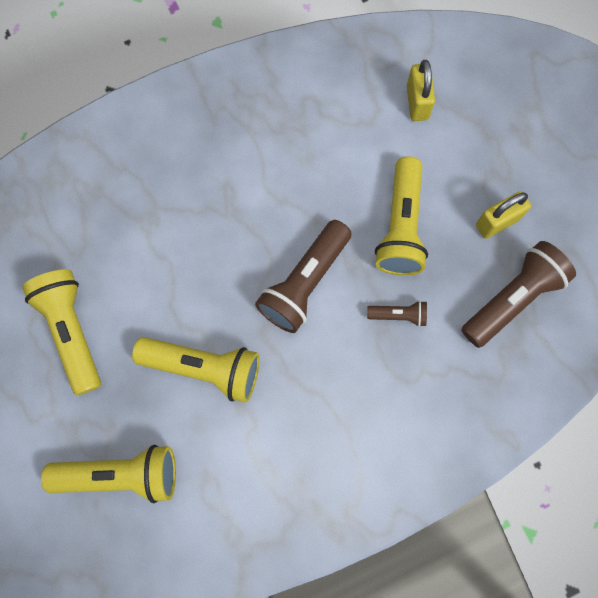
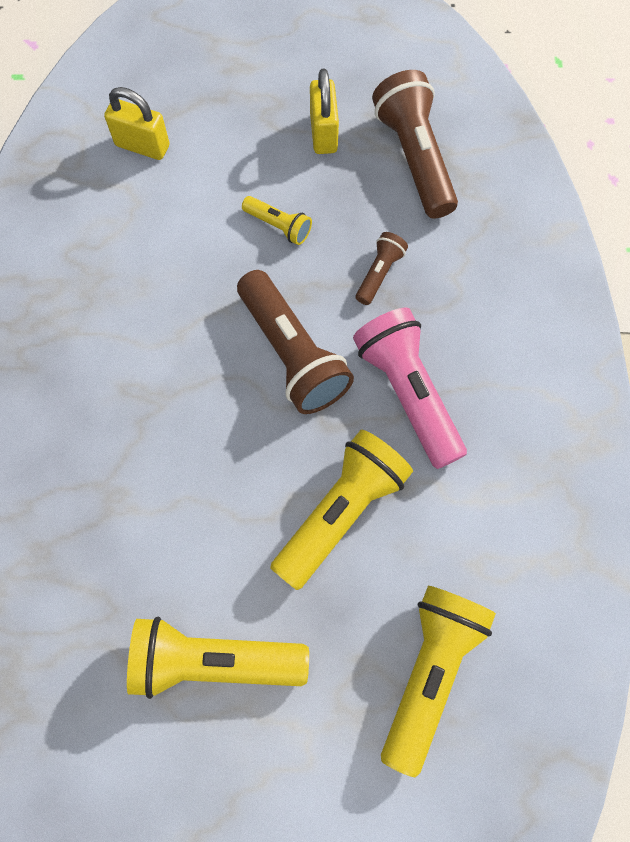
camera: 65 degrees left, 5 degrees down
yellow flashlight [375,156,428,276] -> yellow flashlight [242,196,312,245], size x0.50
none -> pink flashlight [353,308,467,469]

